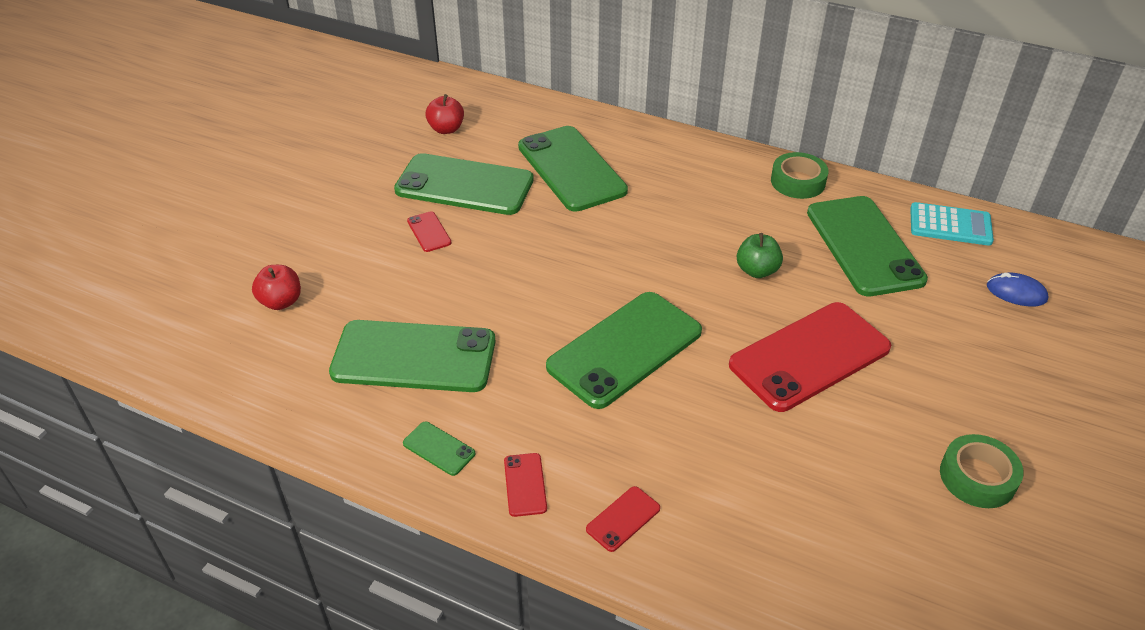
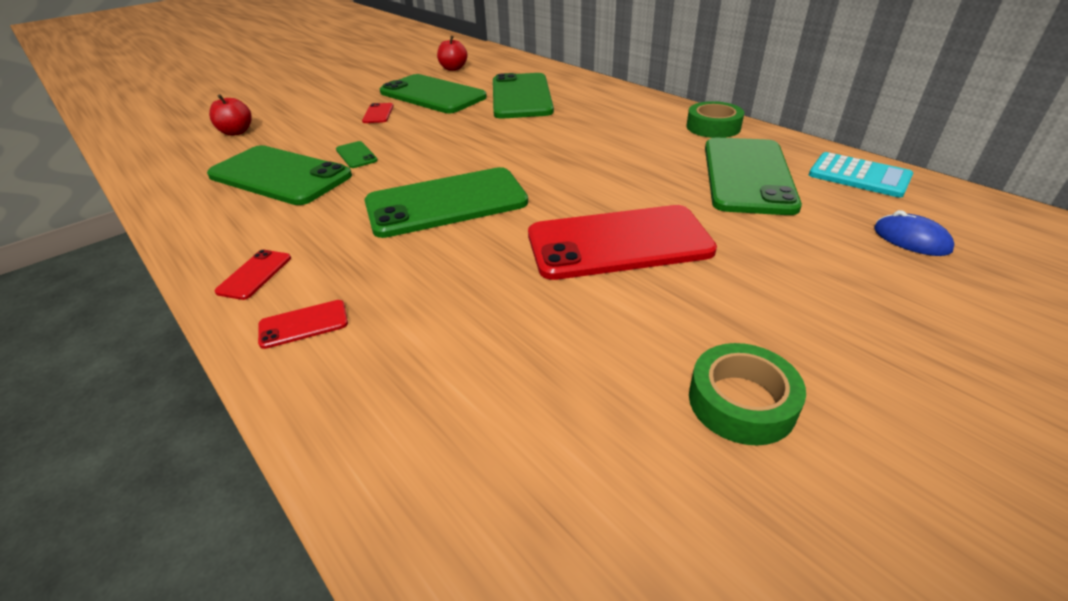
camera: 25 degrees right, 5 degrees down
green phone [403,422,475,476] -> green phone moved to [336,141,378,168]
green apple [737,233,783,278] -> none

